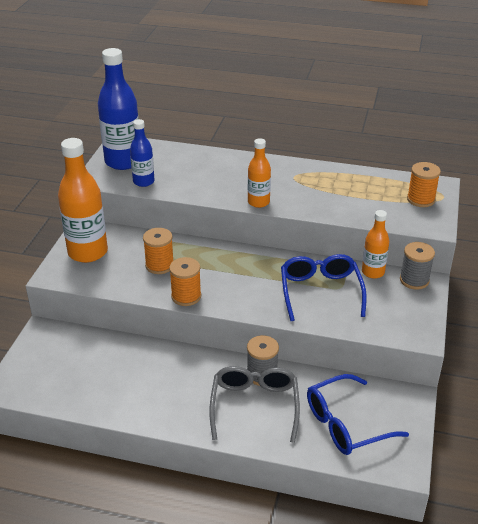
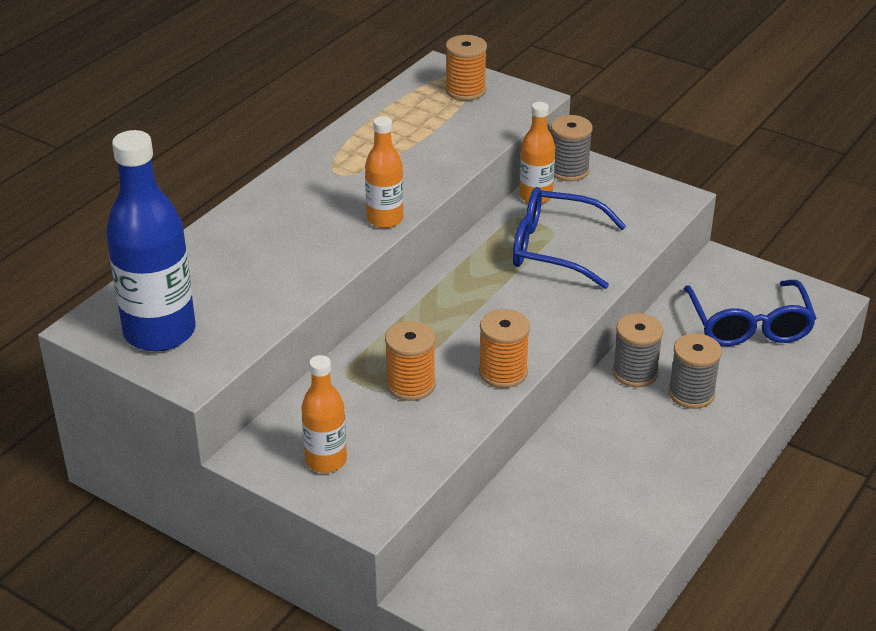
camera: 70 degrees left, 0 degrees up
orange bottle [58,138,108,263] -> orange bottle [301,355,347,473], size x0.56
blue bottle [130,119,155,187] -> none
grey glasses [209,366,300,443] -> grey spool [668,333,722,409]

